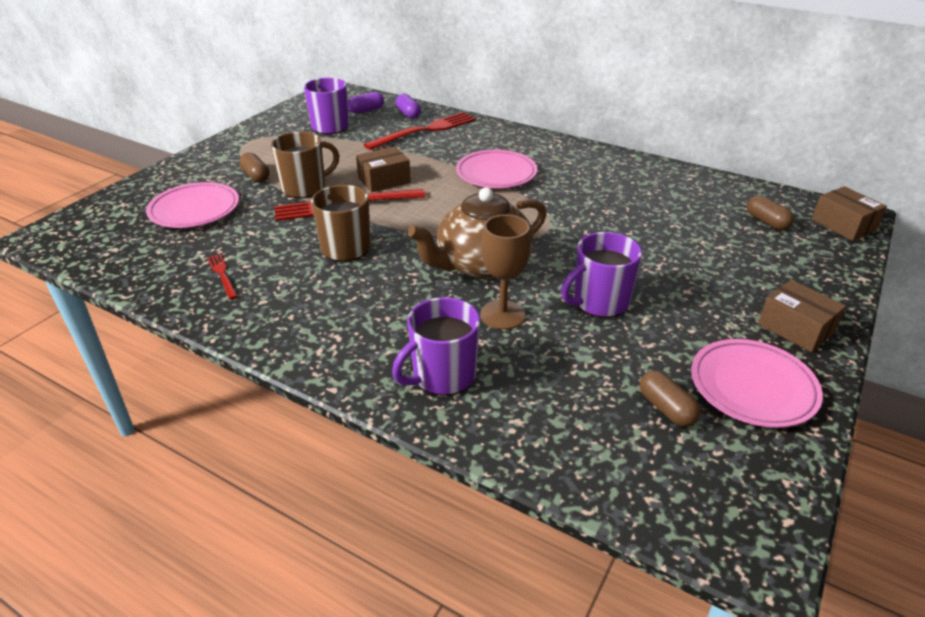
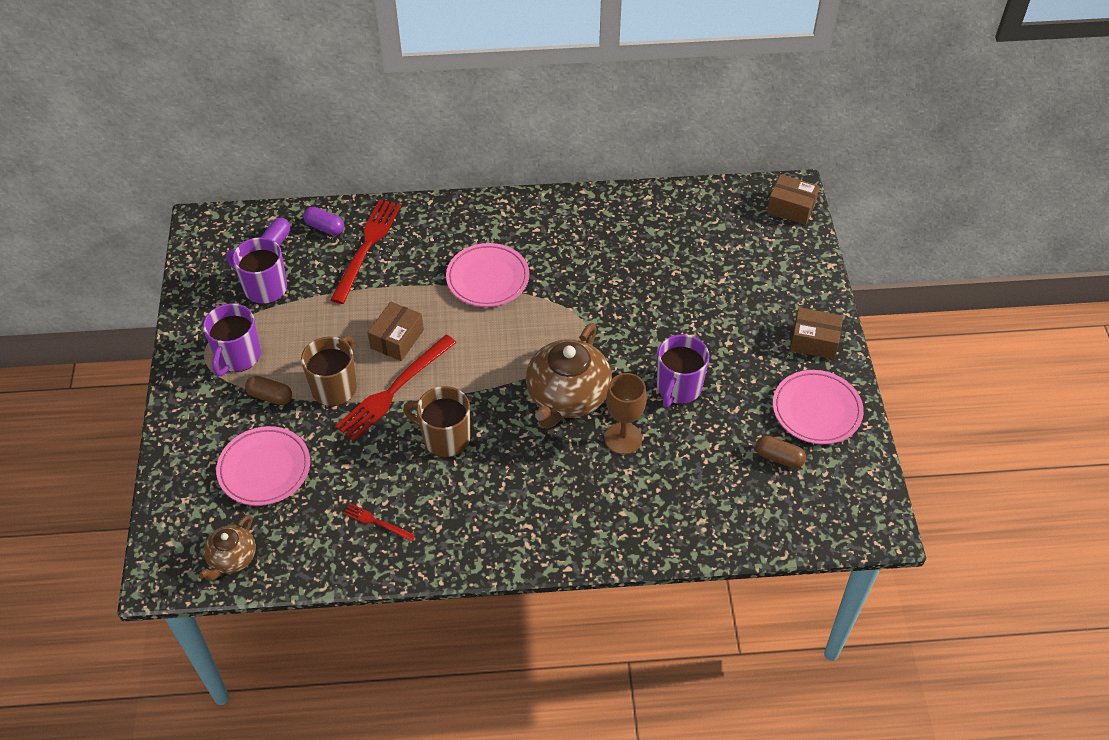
camera: 35 degrees left, 15 degrees up
purple mug [392,297,480,396] -> purple mug moved to [203,303,261,376]
brown capsule [747,195,794,230] -> none
none -> brown teapot [199,515,256,581]

